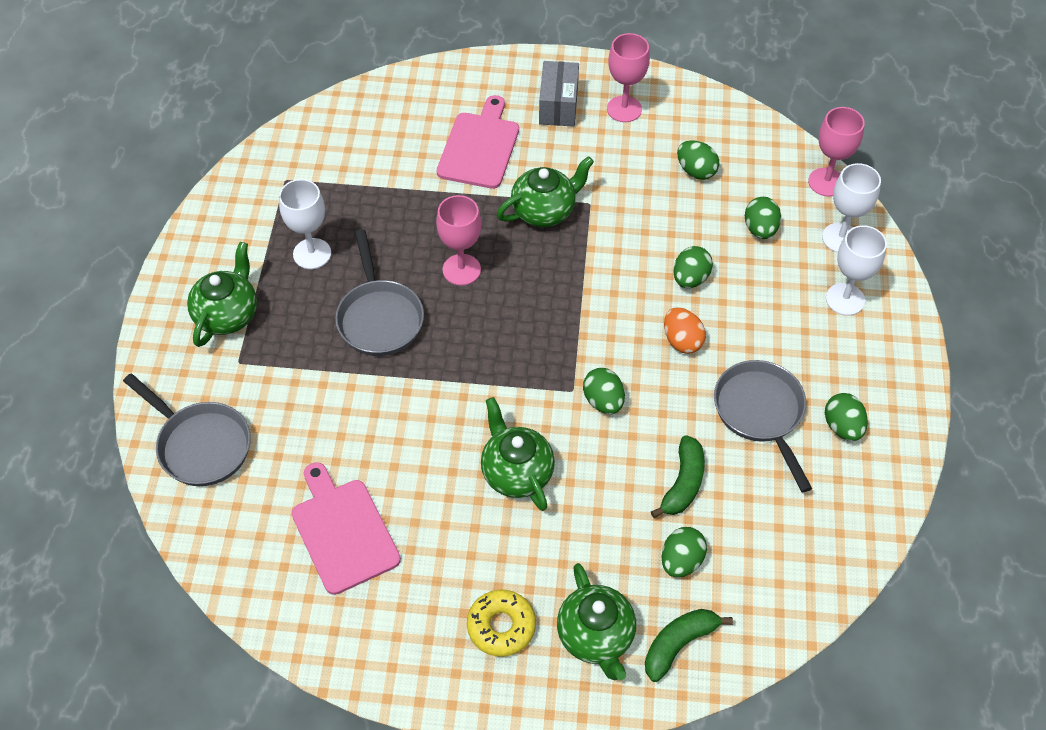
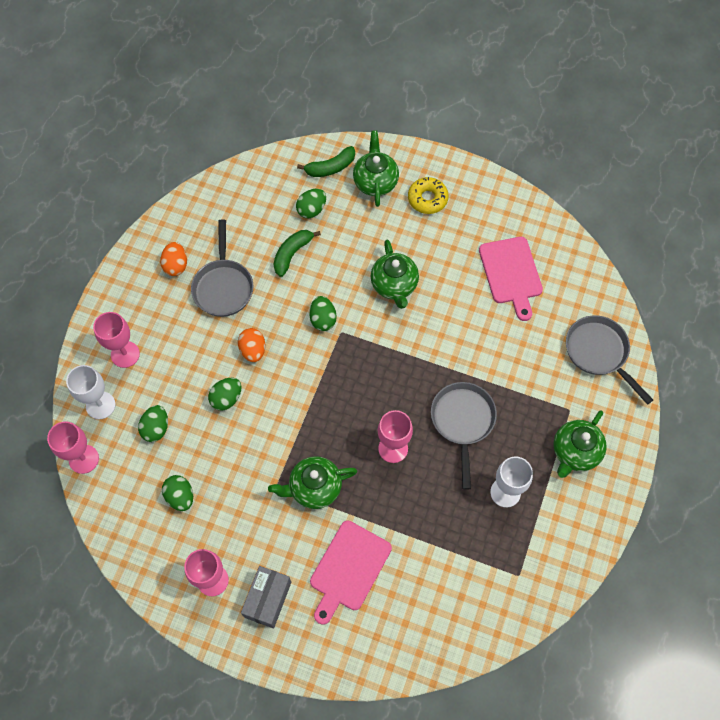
camera: 165 degrees left, 10 degrees up
green egg [825,393,868,441] -> orange egg [160,242,187,276]
white goblet [826,225,887,316] -> pink goblet [93,312,140,368]

